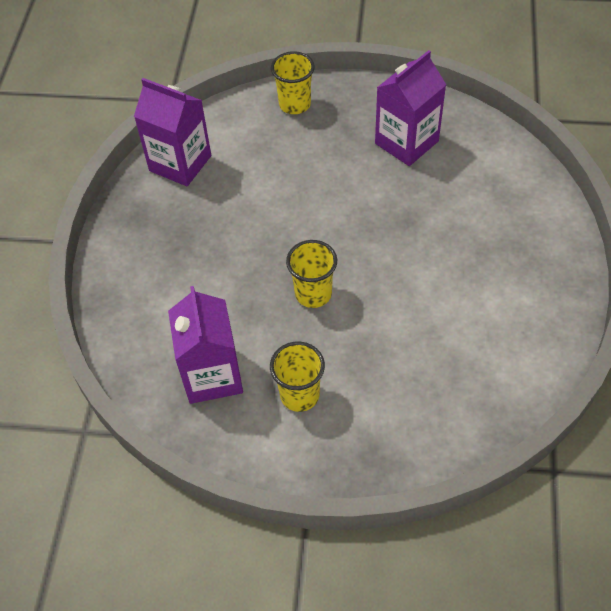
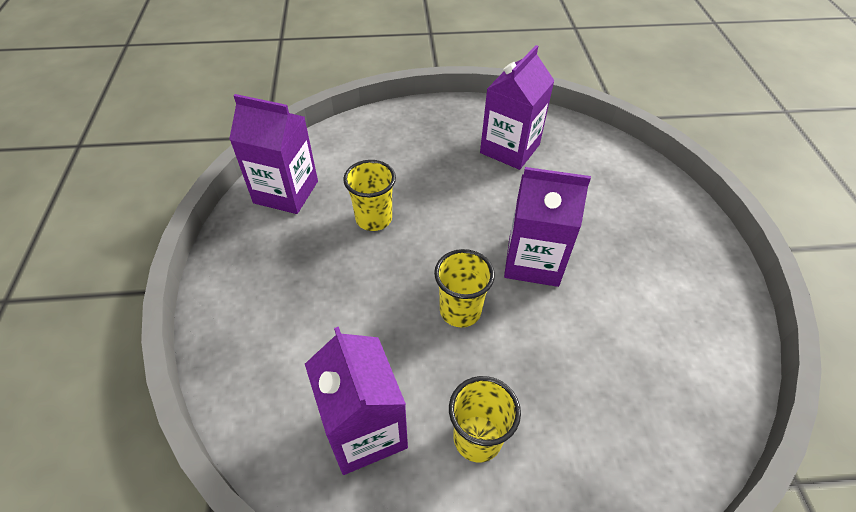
camera: 15 degrees left, 5 degrees down
yellow cup [271,51,315,114] -> yellow cup moved to [343,160,396,231]
none -> purple carton [504,167,591,287]

